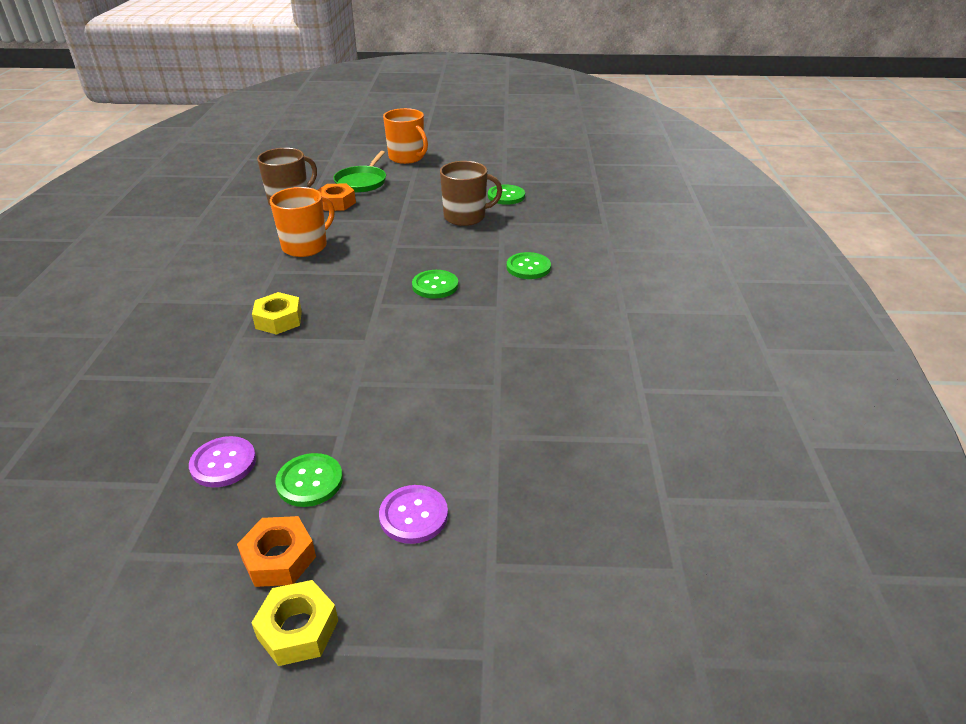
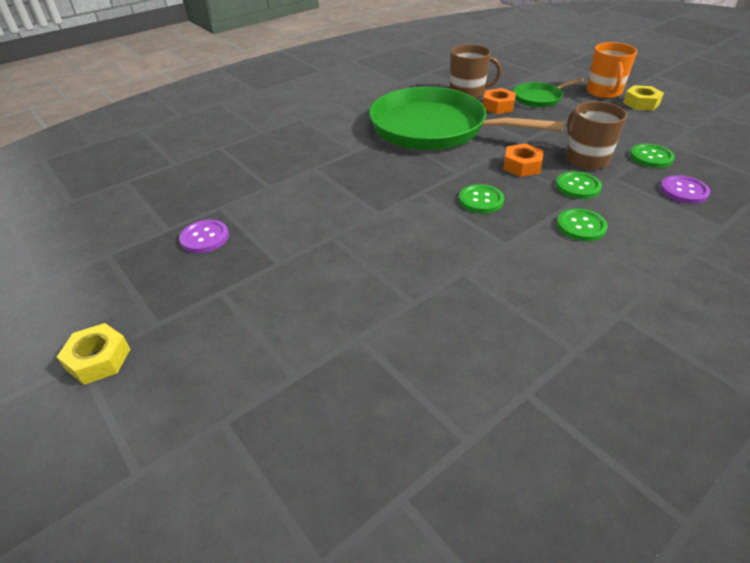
camera: 50 degrees right, 5 degrees up
orange nut [237,516,316,587] -> orange nut moved to [503,143,544,177]
yellow nut [252,292,302,335] -> yellow nut moved to [623,85,664,111]
orange mug [270,187,335,257] -> green pan [369,87,564,150]
green button [275,453,343,507] -> green button moved to [556,171,602,199]
purple button [379,485,448,544] -> purple button moved to [660,175,710,204]
brown mug [440,161,502,226] -> brown mug turned 150 degrees counterclockwise [566,101,627,170]

